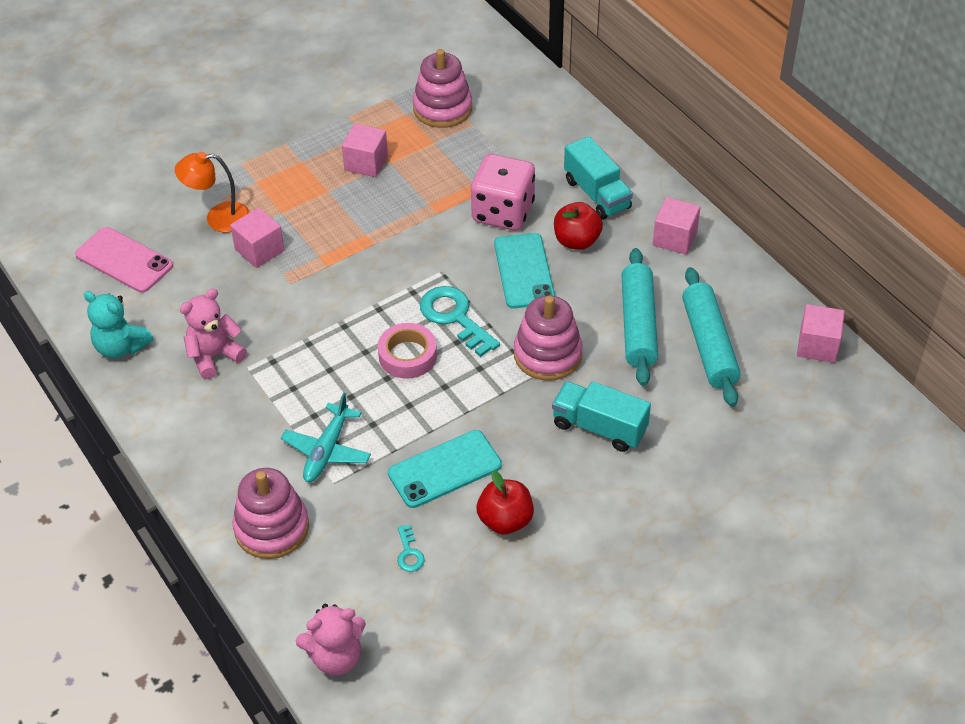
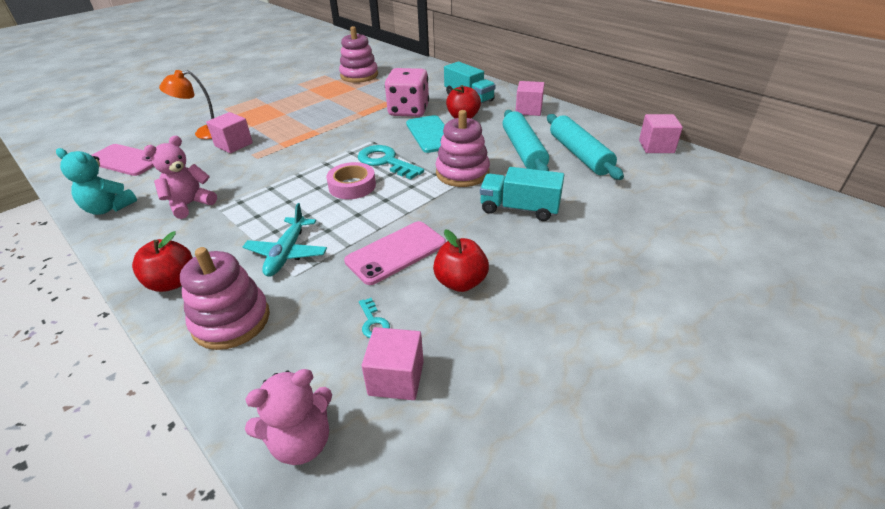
camera: 10 degrees left, 10 degrees down
pink cube [342,124,388,177] -> pink cube moved to [362,327,424,400]
turquoise phone [388,430,502,508] -> pink phone [344,221,446,285]
none -> red apple [132,231,193,292]

